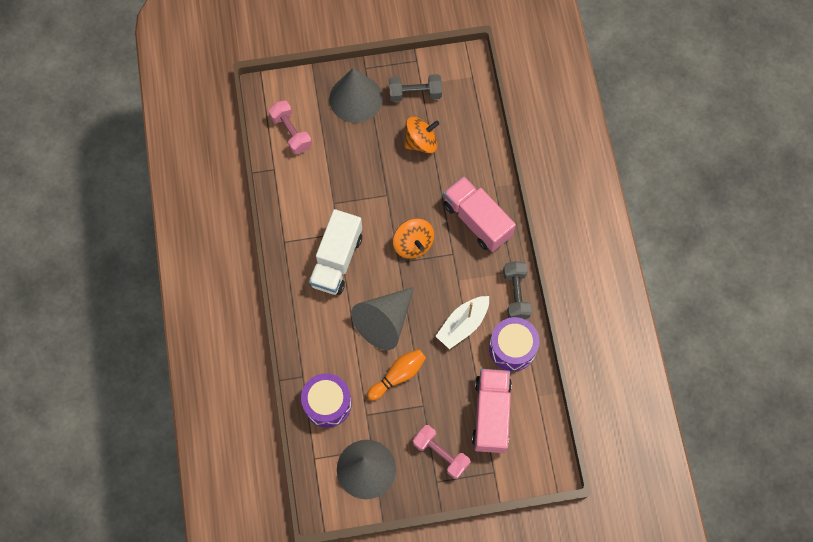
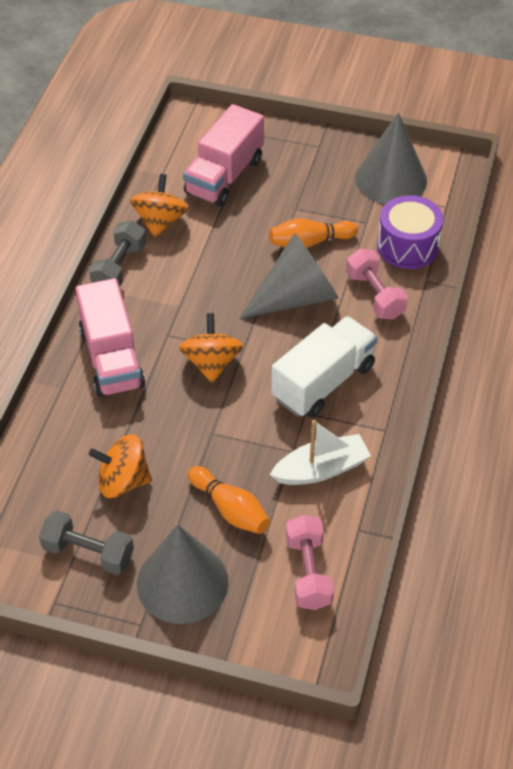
camera: 155 degrees left, 20 degrees down
pink dumbbell [413,425,471,479] -> pink dumbbell moved to [346,248,408,320]
white boat [436,296,489,349] -> white boat moved to [270,420,371,485]
purple drum [489,317,540,371] -> orange spinning top [130,174,188,237]
none -> orange bowling pin [188,466,270,534]

